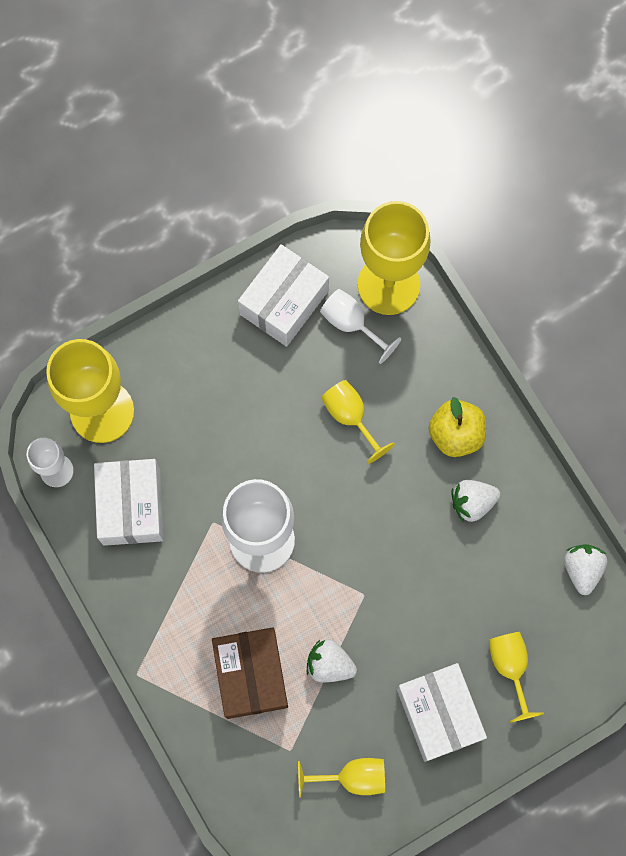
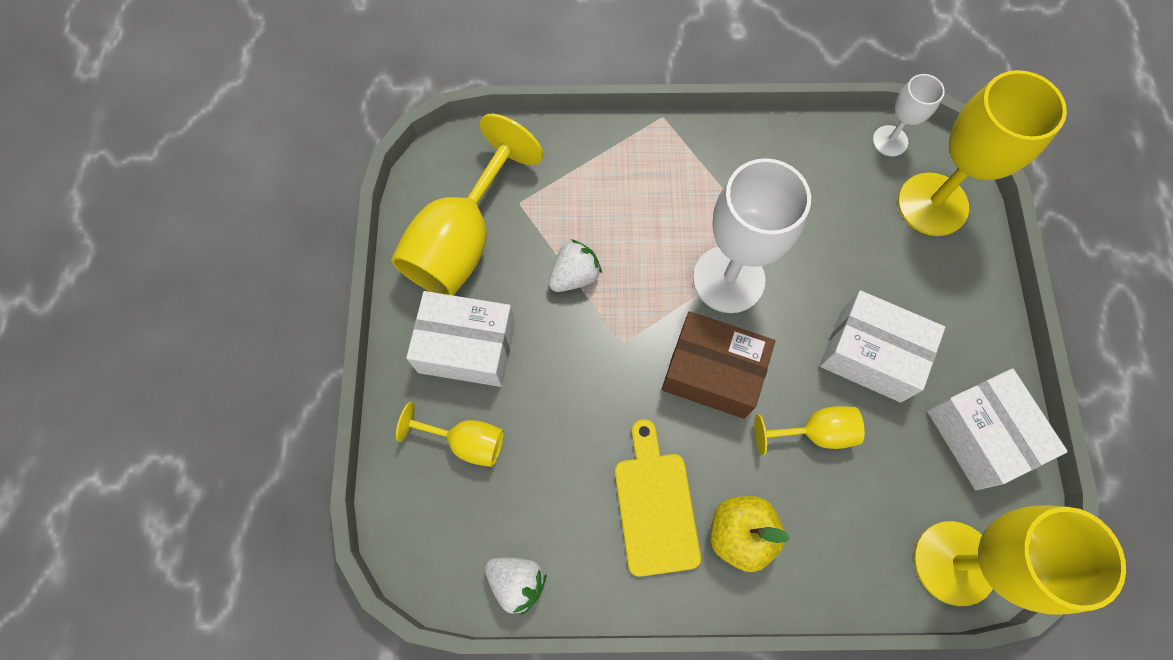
camera: 120 degrees right, 5 degrees down
white box [94,459,164,546] -> white box moved to [820,290,945,403]
brown box [212,627,288,719] -> brown box moved to [662,311,775,419]
yellow goblet [298,758,385,797] -> yellow goblet [391,113,543,295], size x1.93
white goblet [320,289,401,364] -> none
white strawberry [451,480,501,522] -> yellow cutting board [615,419,701,577]

